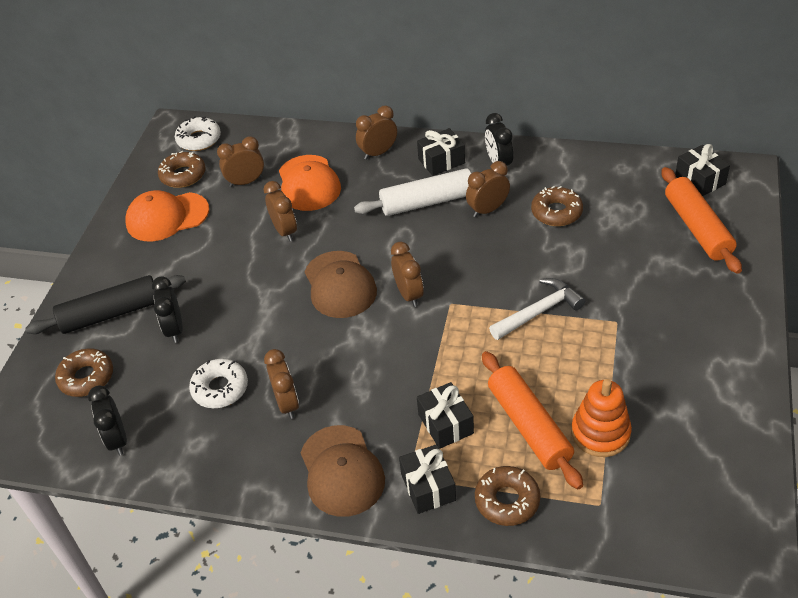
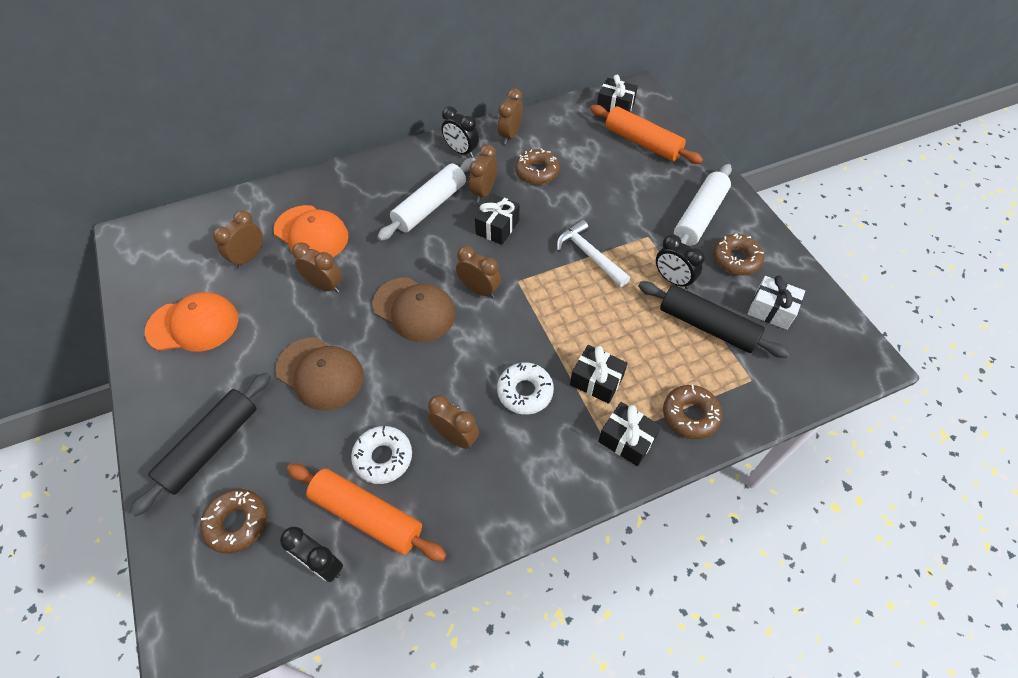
camera: 40 degrees left, 10 degrees up
orange cap [125,190,209,241] -> orange cap turned 135 degrees counterclockwise [145,292,238,352]
black clock [152,276,183,343] -> black clock moved to [656,235,705,289]
brown donut [158,151,205,188] -> brown donut moved to [713,233,764,275]
white donut [175,116,221,151] -> white donut moved to [497,362,554,415]
brown cap [301,425,385,517] -> brown cap moved to [275,337,364,410]
brown clock [356,106,397,160] -> brown clock moved to [498,88,523,144]
black gift [417,128,465,176] -> black gift moved to [475,194,520,245]
orange rolling pin [482,351,583,489] -> orange rolling pin moved to [287,464,447,561]
white hammer [489,278,585,340] -> white hammer turned 60 degrees counterclockwise [556,219,630,287]
orange stacking toy [571,379,632,457] -> black rolling pin [638,281,790,358]
none -> white rolling pin [674,164,732,246]
none -> white gift [748,275,805,330]

